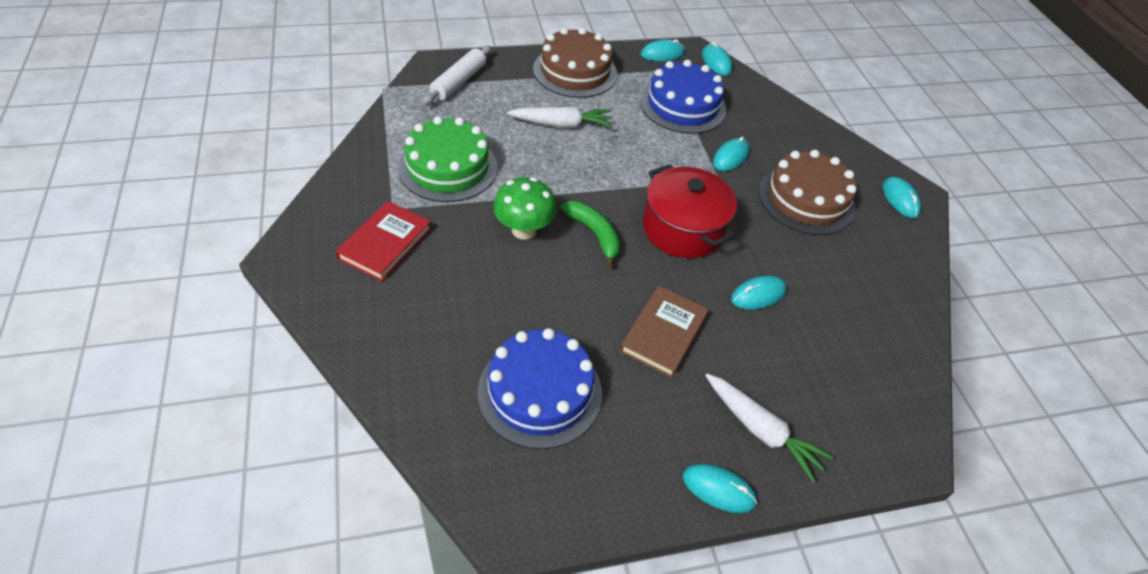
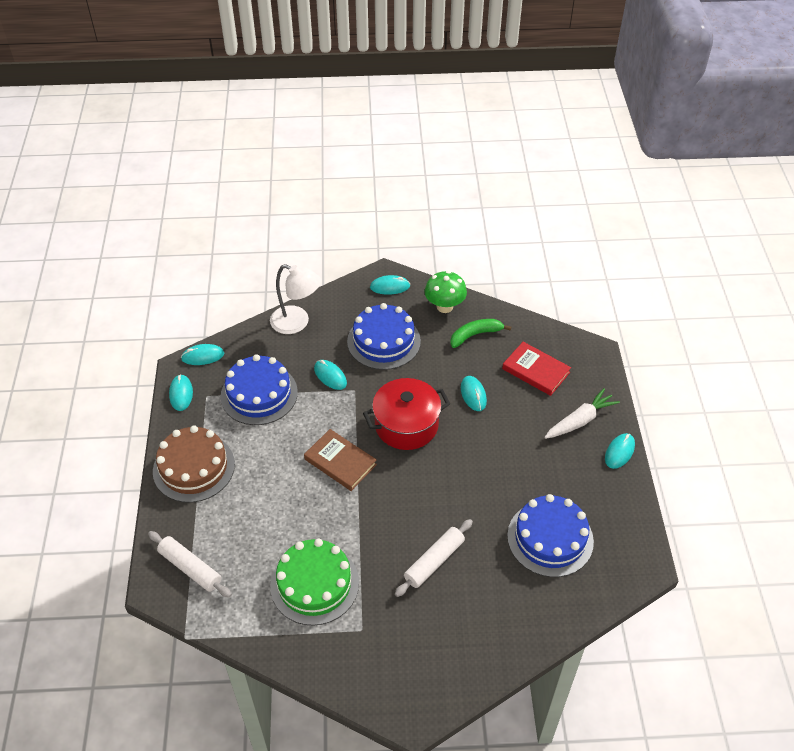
camera: 75 degrees left, 0 degrees up
red book [335,201,432,281] -> red book moved to [502,342,571,396]
green mushroom [493,177,557,240] -> green mushroom moved to [425,271,467,313]
white carrot [507,107,613,128] -> none
green banana [560,201,620,268] -> green banana moved to [450,319,512,348]
brown book [619,286,709,378] -> brown book moved to [304,429,377,491]
brown cake [759,150,857,235] -> blue cake [347,303,421,370]
none -> white lamp [270,264,321,334]
none -> white rolling pin [395,519,473,597]

